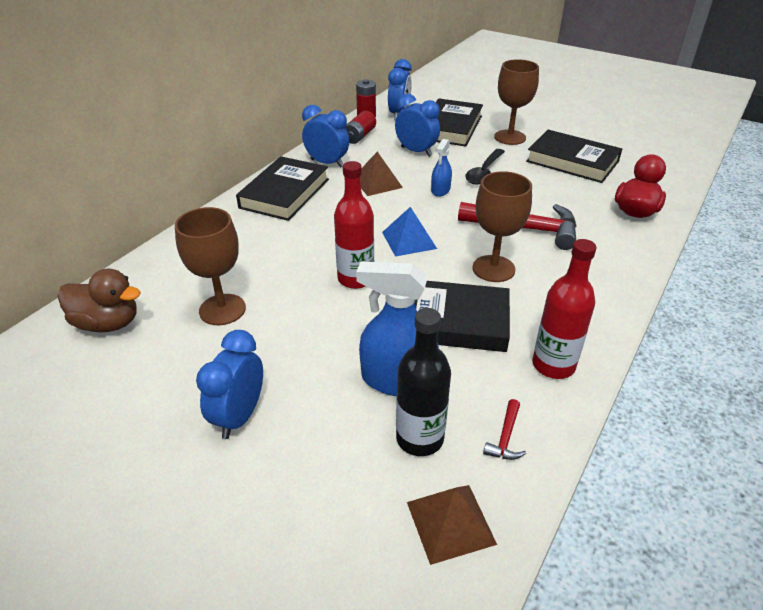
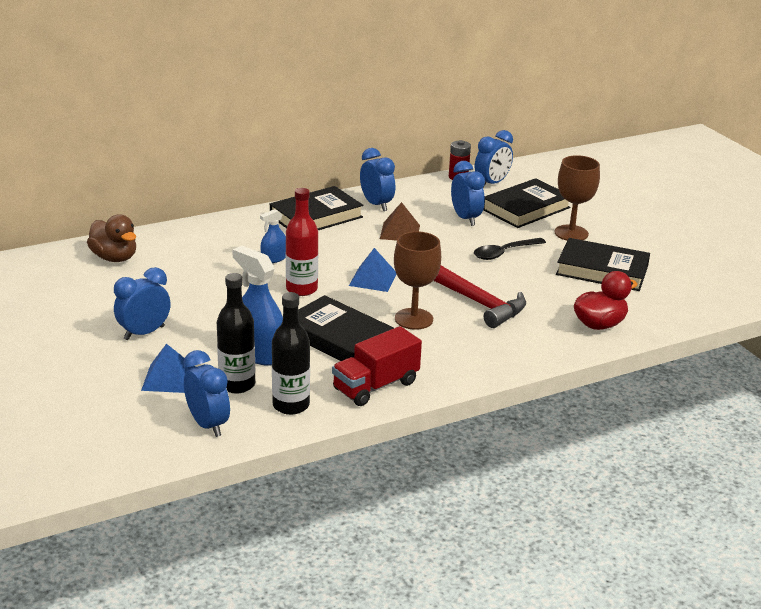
camera: 30 degrees right, 10 degrees down
brown goblet [175,207,246,325] -> none
red battery [345,111,376,144] -> none
brown pyramid [407,485,497,565] -> blue clock [184,350,230,437]
blue spray bottle [431,139,452,197] -> blue spray bottle moved to [260,209,286,263]
red hammer [483,399,526,460] -> black bottle [272,292,310,415]
black book [526,130,622,183] -> black book turned 45 degrees counterclockwise [556,238,650,291]
red bottle [533,239,597,379] -> red truck [332,326,422,406]
none -> blue pyramid [141,344,195,393]

